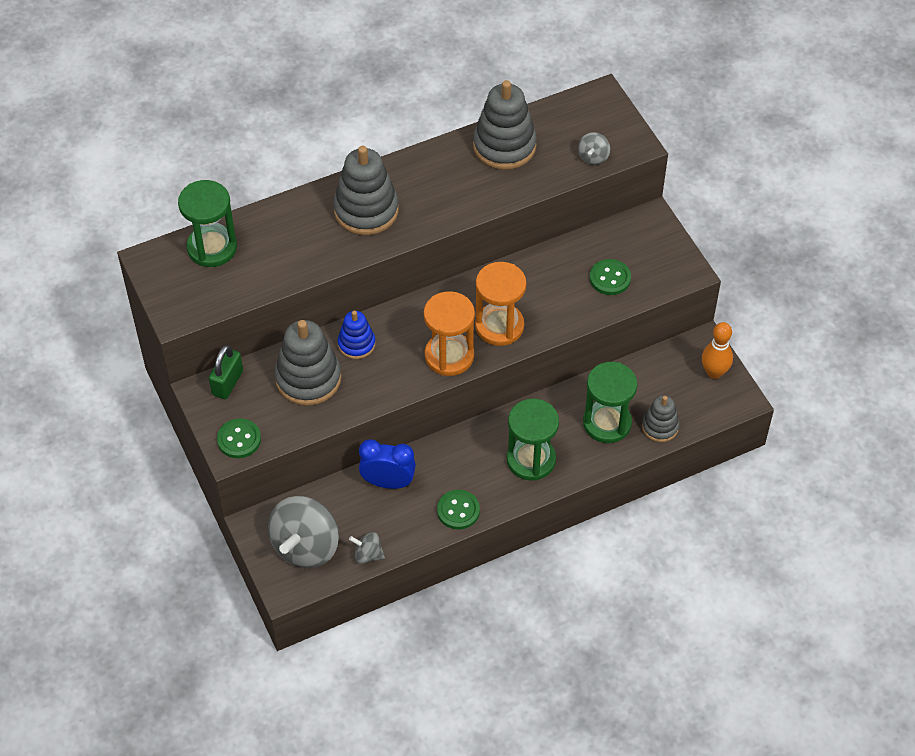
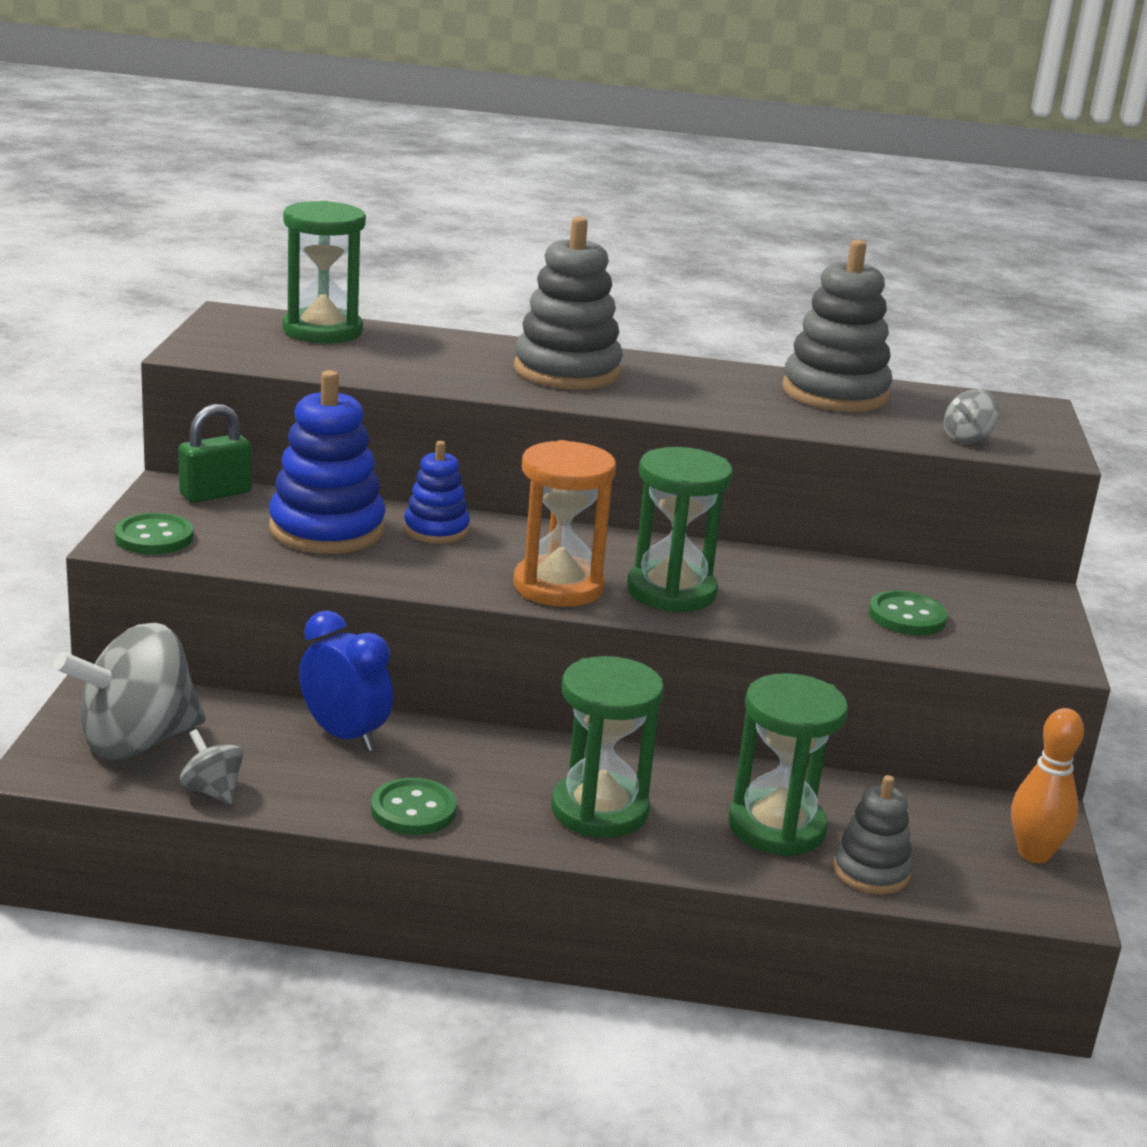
camera: 30 degrees right, 30 degrees down
grey stacking toy [275,320,342,406] -> blue stacking toy [269,370,386,554]
orange hourglass [475,262,526,346] -> green hourglass [627,447,733,612]

